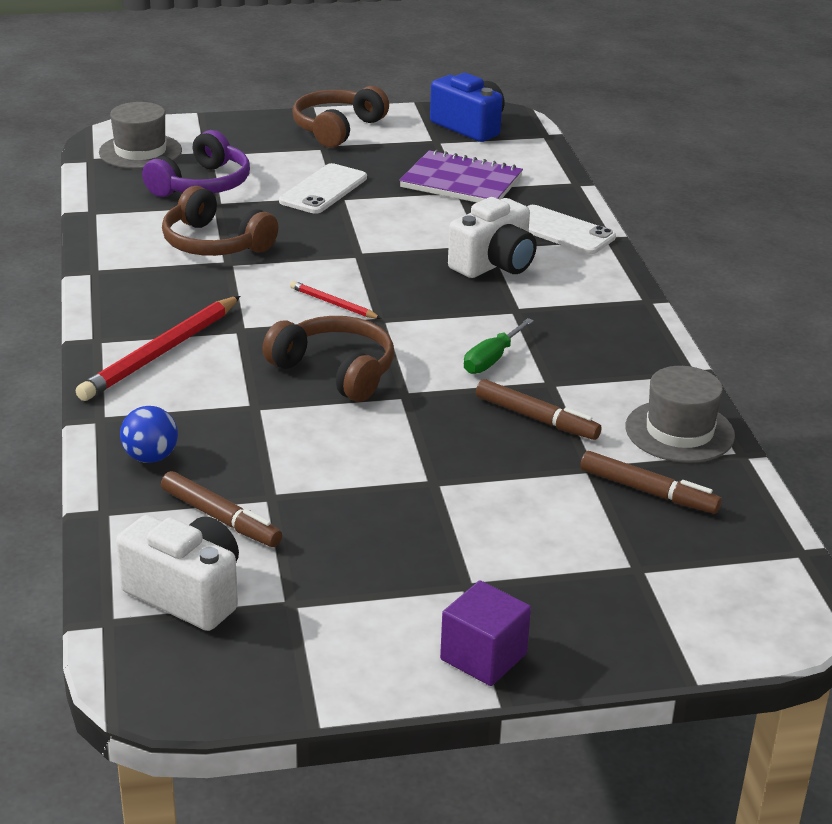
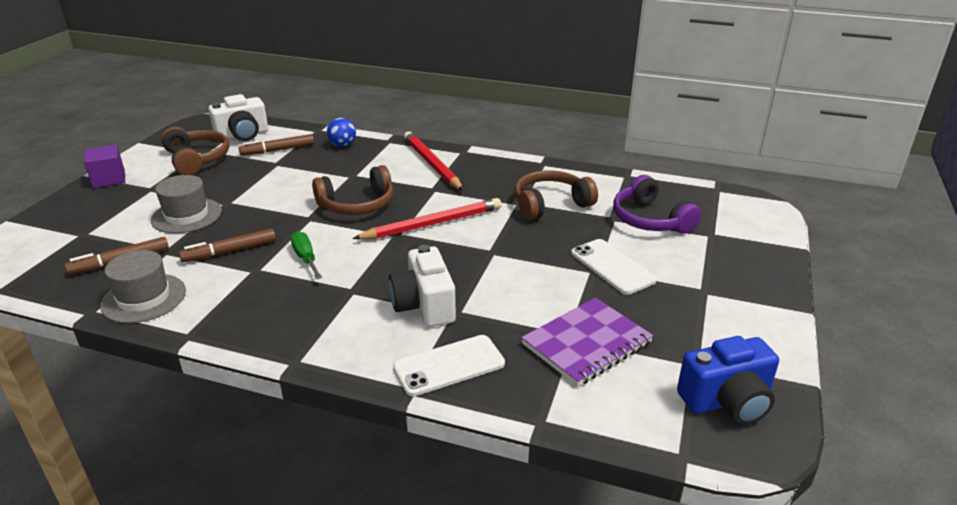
camera: 120 degrees right, 0 degrees up
grey hat [99,102,182,169] -> grey hat moved to [151,175,222,233]
red pencil [290,281,382,319] -> red pencil [352,198,501,240], size x1.99
brown headphones [292,86,389,148] -> brown headphones moved to [161,127,229,175]

